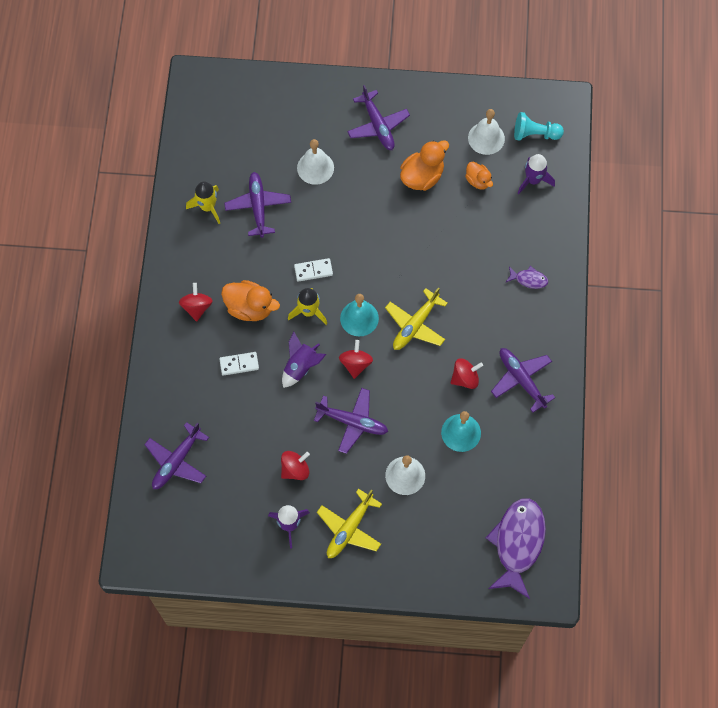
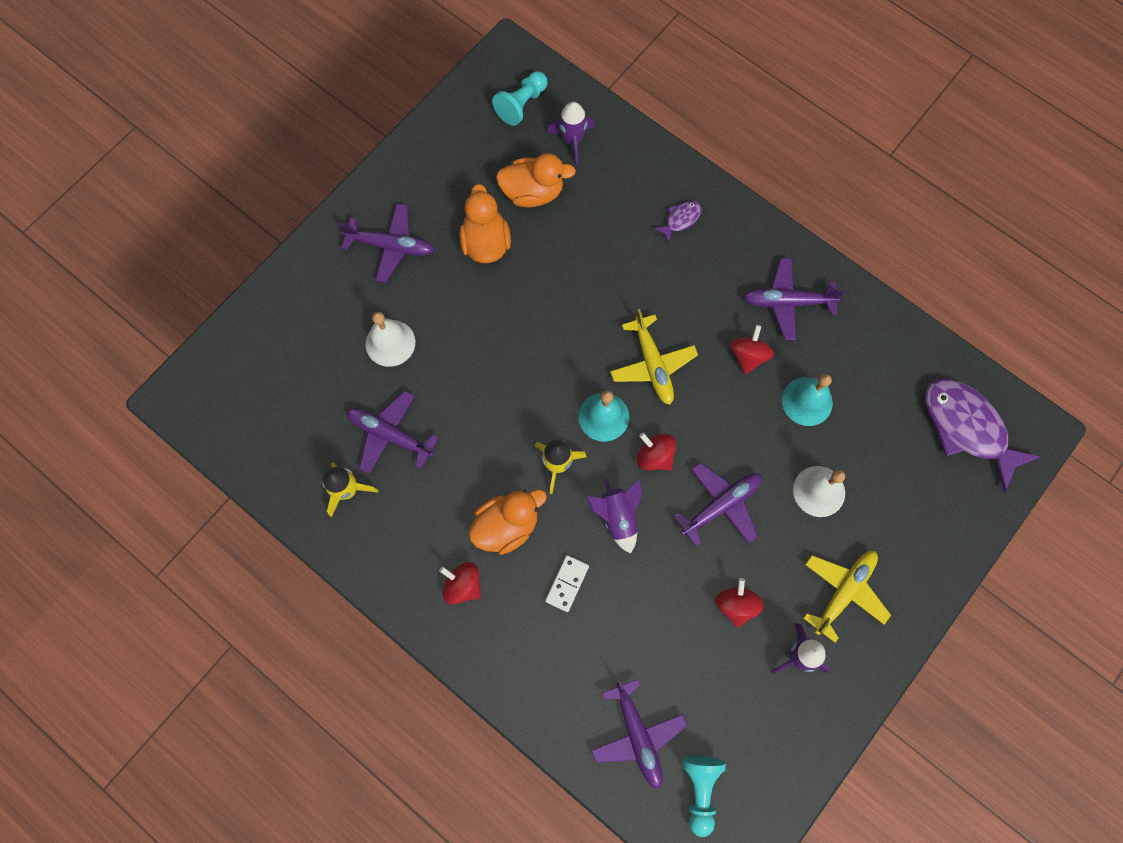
camera: 55 degrees left, 5 degrees up
white domino [294,258,333,282] -> none
yellow plane [317,489,382,558] -> yellow plane turned 120 degrees counterclockwise [803,551,891,643]
orange duck [465,162,493,189] -> orange duck [496,153,576,207], size x1.67
white bell [468,109,505,155] -> none
none -> turquoise pawn [682,756,726,837]

